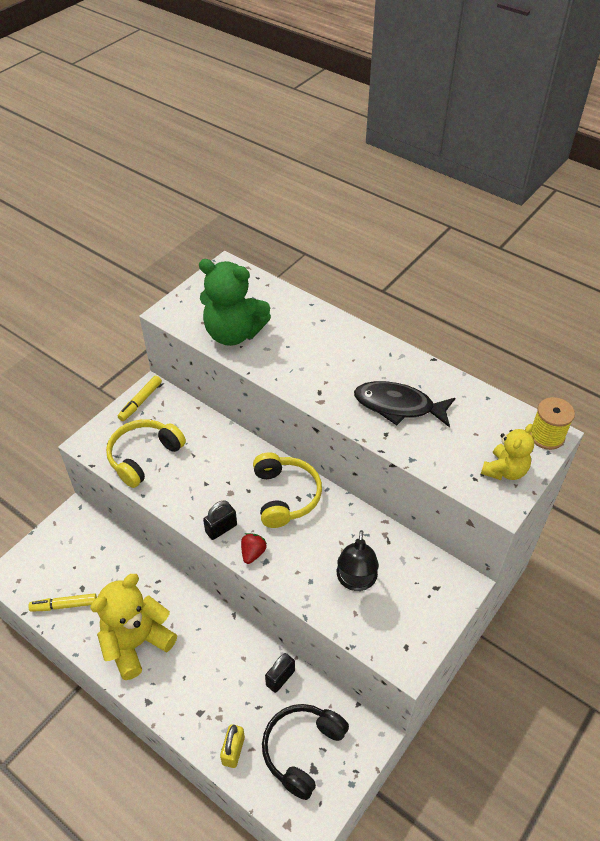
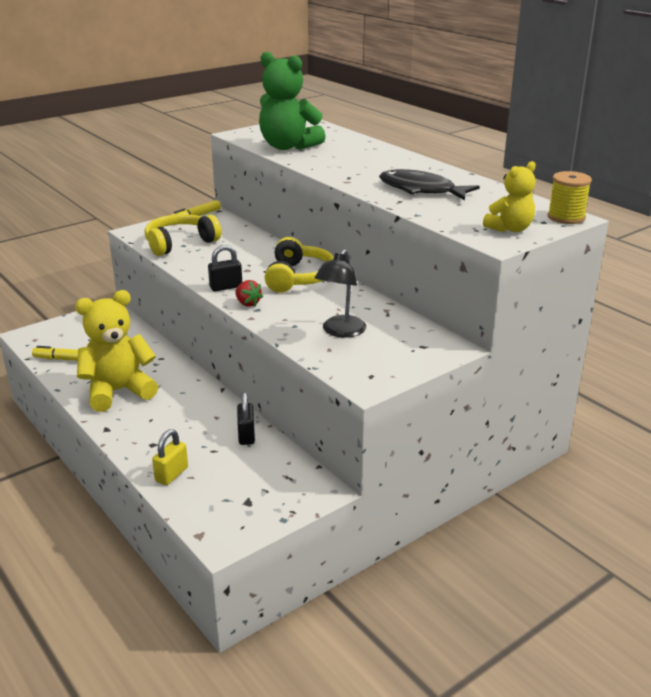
camera: 15 degrees right, 20 degrees down
red strawberry [241,533,267,564] -> red strawberry turned 105 degrees clockwise [235,280,263,307]
black headphones [262,704,349,800] -> none
black padlock [265,653,295,693] -> black padlock turned 60 degrees counterclockwise [237,392,255,445]

